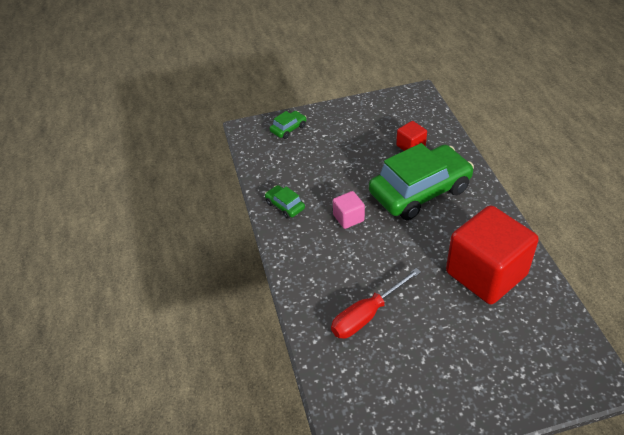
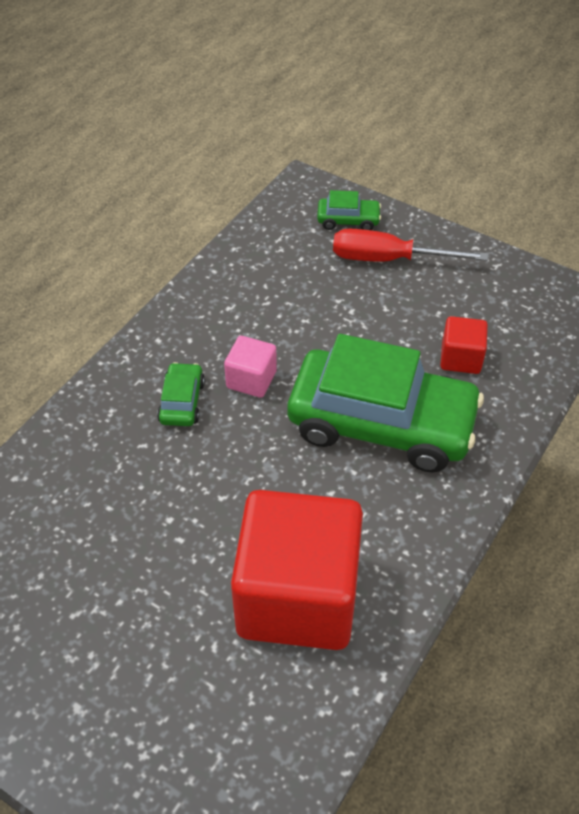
camera: 45 degrees right, 5 degrees up
green car [265,185,305,219] -> green car moved to [157,362,205,426]
red screwdriver [331,268,421,339] -> red screwdriver moved to [333,229,488,262]

